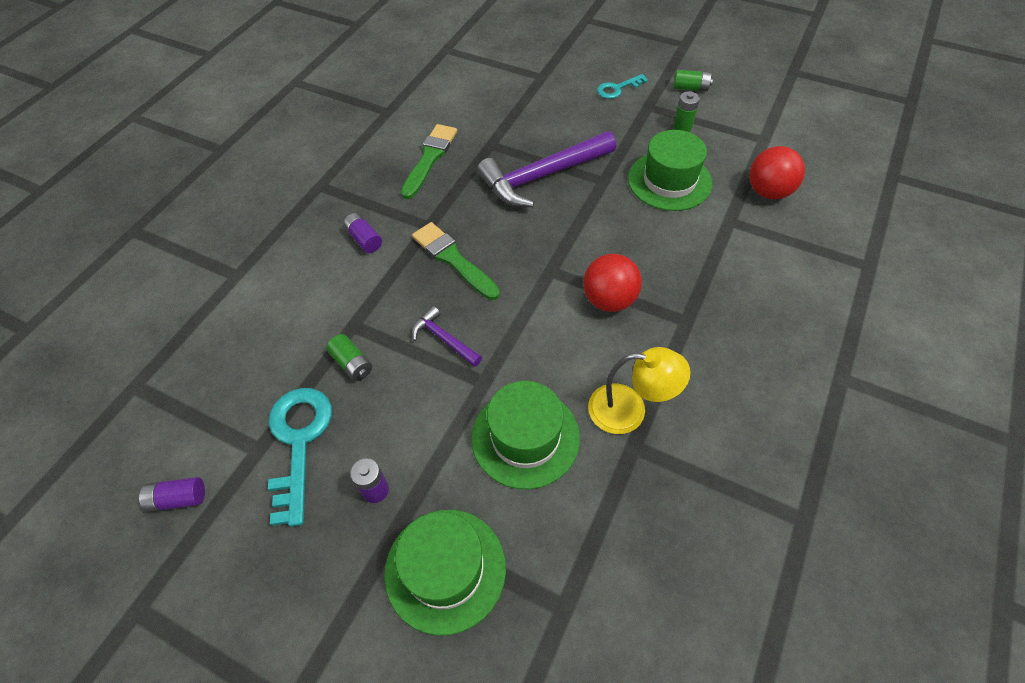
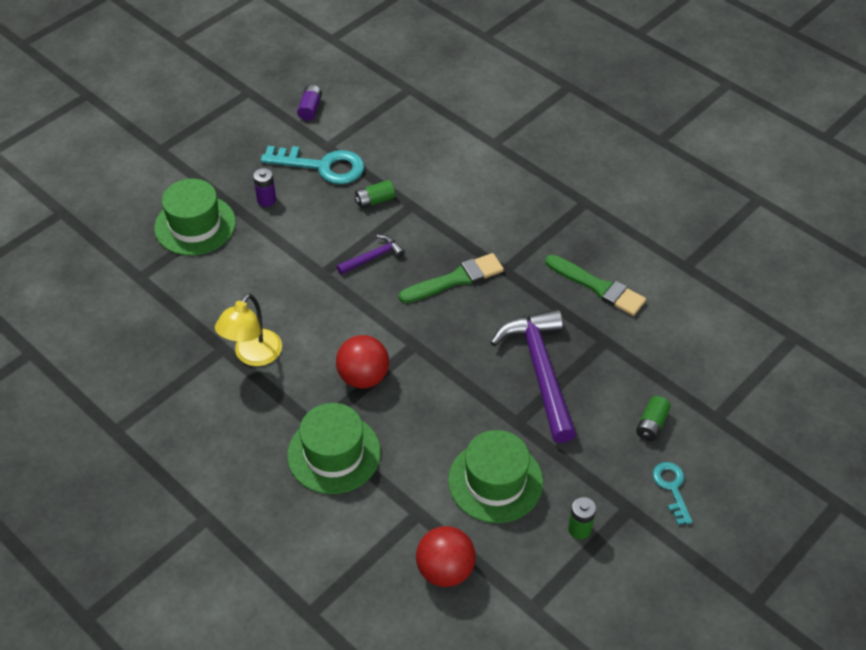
camera: 105 degrees right, 5 degrees down
purple battery [343,213,382,253] -> none
green hat [471,381,580,489] -> green hat moved to [287,403,381,494]
green battery [673,70,713,91] -> green battery moved to [636,396,671,441]

